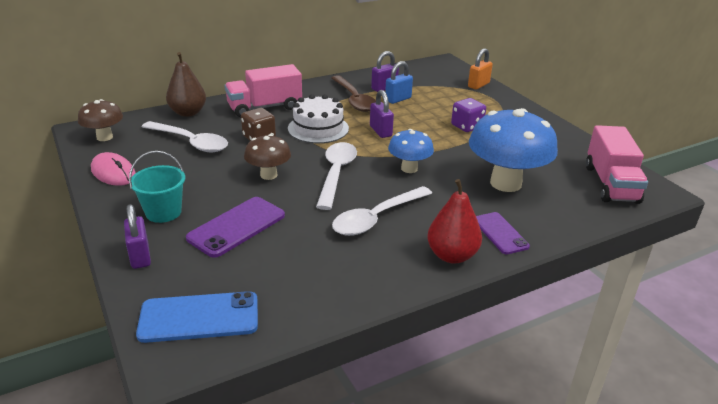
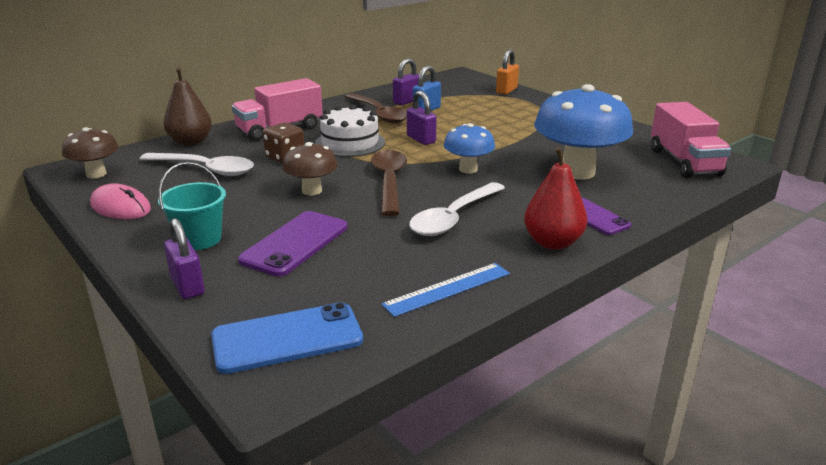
camera: 10 degrees left, 5 degrees down
white spoon [316,142,357,210] -> brown spoon [371,150,407,216]
purple dice [451,98,486,132] -> none
none -> blue ruler [381,263,510,317]

